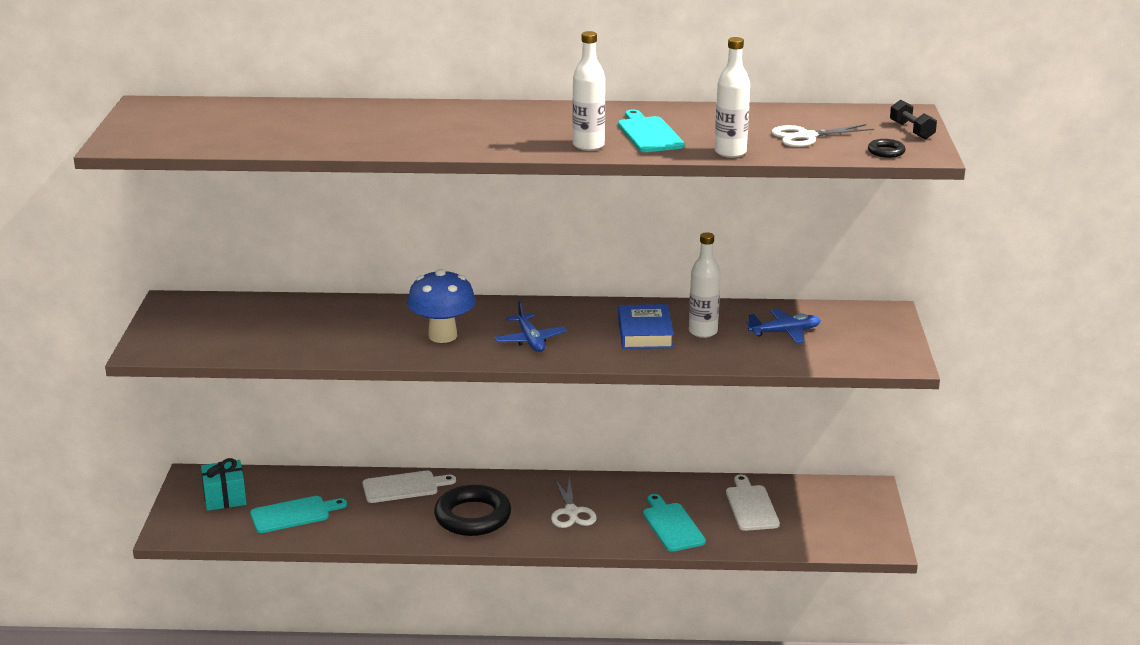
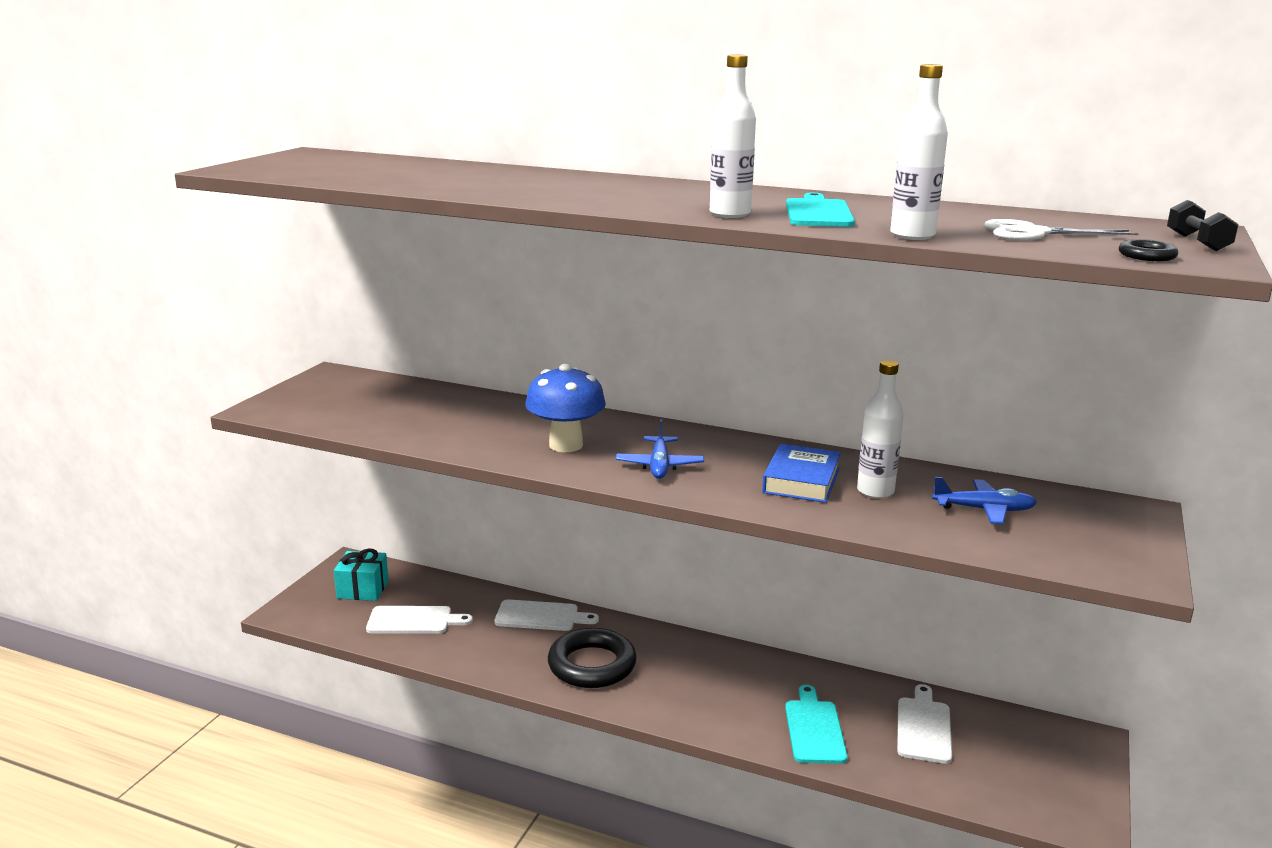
camera: 20 degrees right, 5 degrees down
turquoise cutting board [250,496,347,533] -> white cutting board [366,606,473,634]
white scissors [551,477,597,528] -> none

